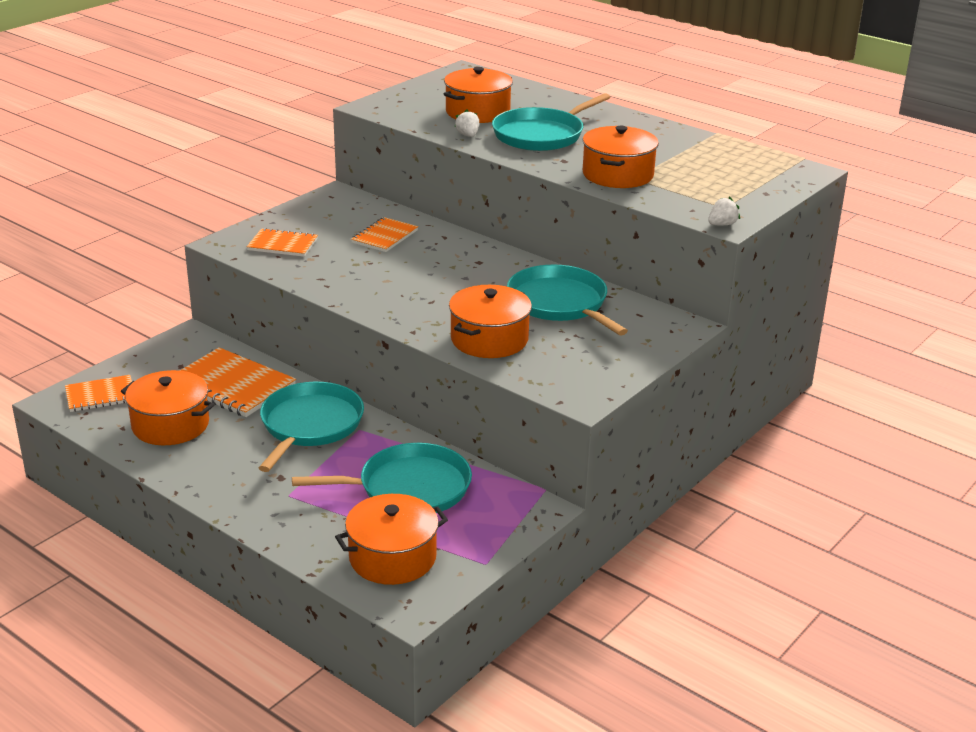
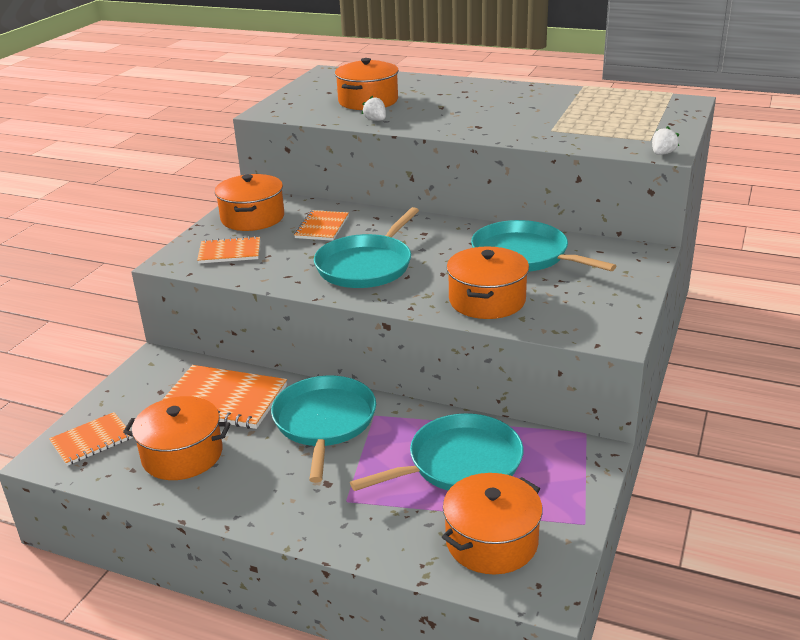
camera: 15 degrees left, 0 degrees up
turquoise pan [492,93,610,151] -> turquoise pan moved to [314,207,419,288]
orange pot [582,126,659,188] -> orange pot moved to [214,174,284,231]

